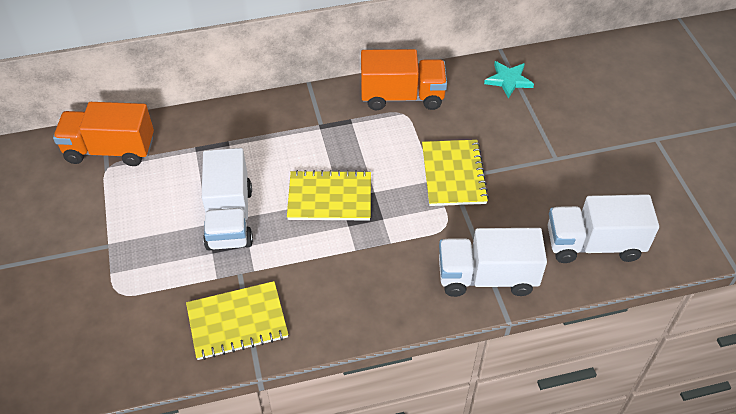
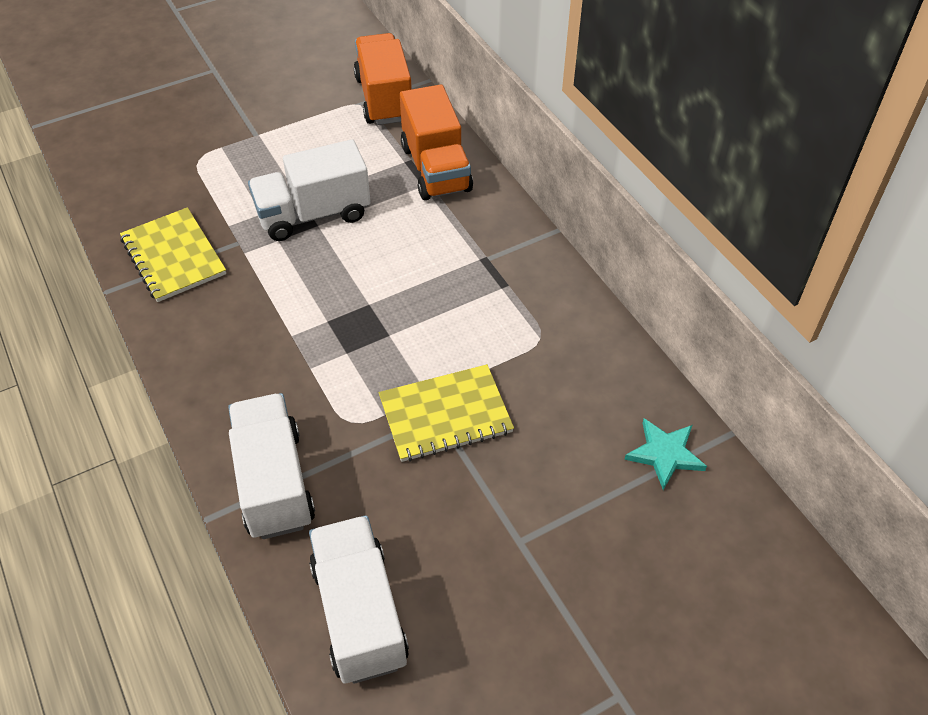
camera: 75 degrees right, 0 degrees up
yellow notebook [287,170,371,220] -> none
orange truck [361,49,447,110] -> orange truck moved to [400,84,473,200]

